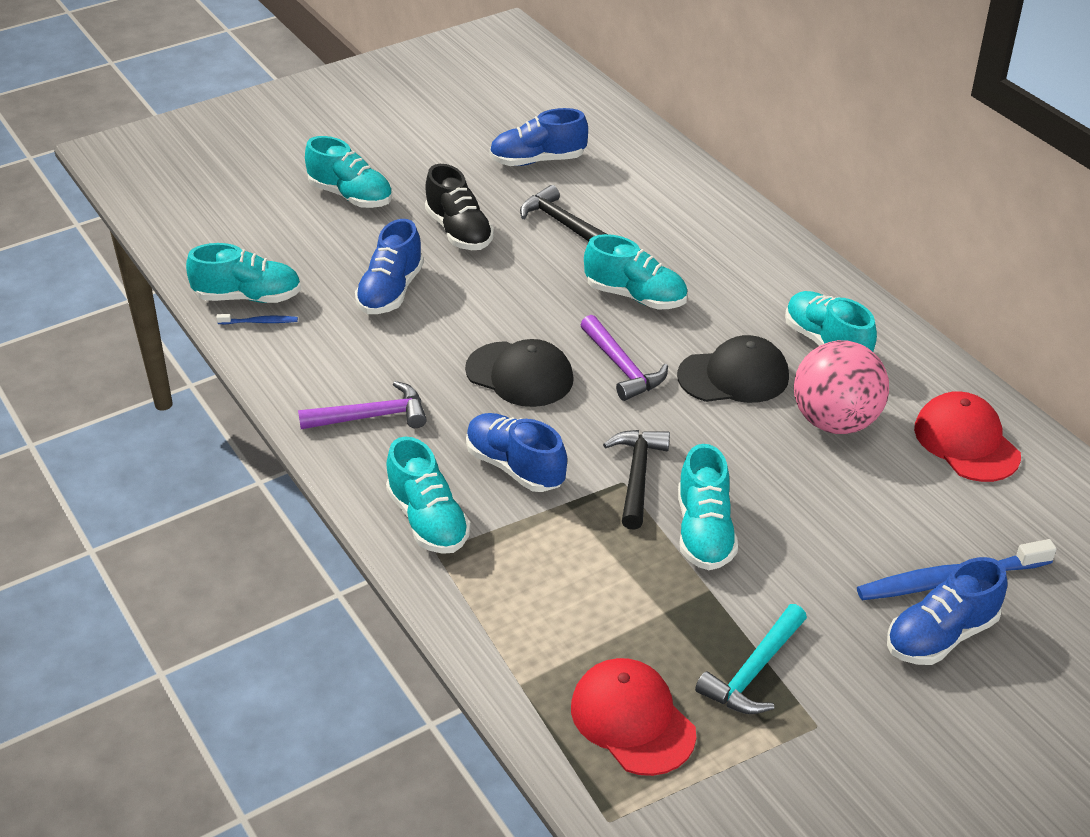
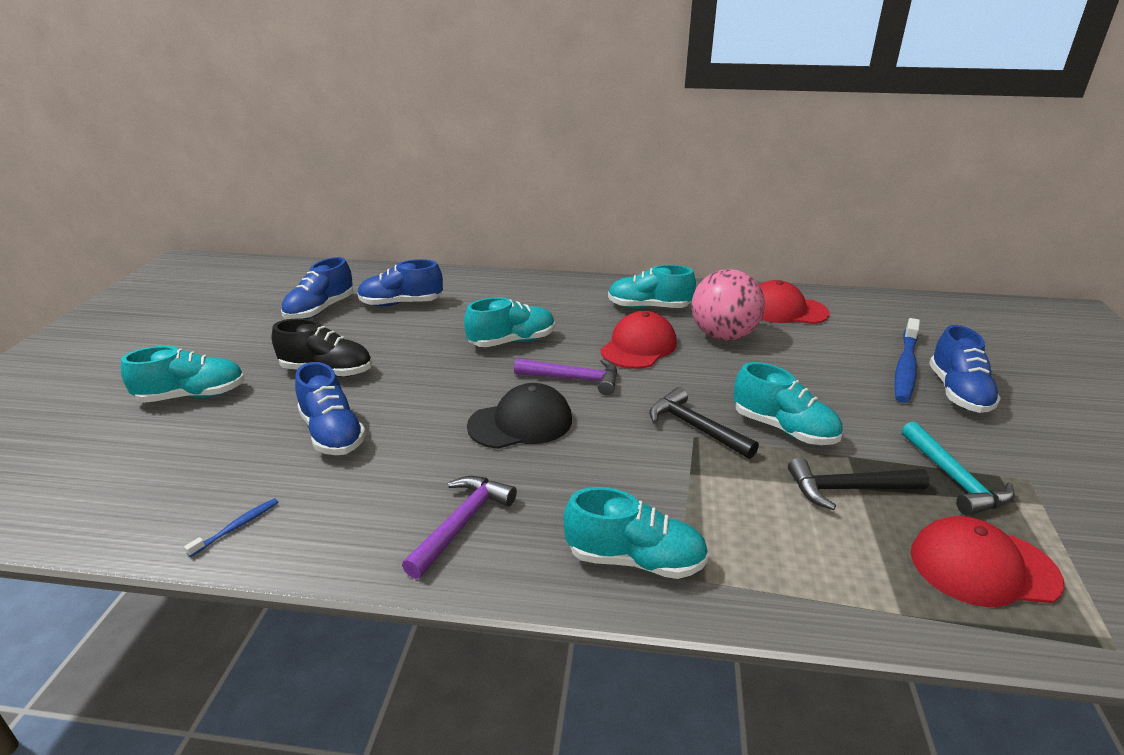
camera: 50 degrees left, 10 degrees down
turquoise shoe [186,243,301,303] -> none
blue shoe [466,413,567,492] -> blue shoe moved to [357,259,443,306]
black hammer [520,185,606,242] -> black hammer moved to [788,457,929,510]
black cap [677,335,789,403] -> red cap [600,311,677,369]

